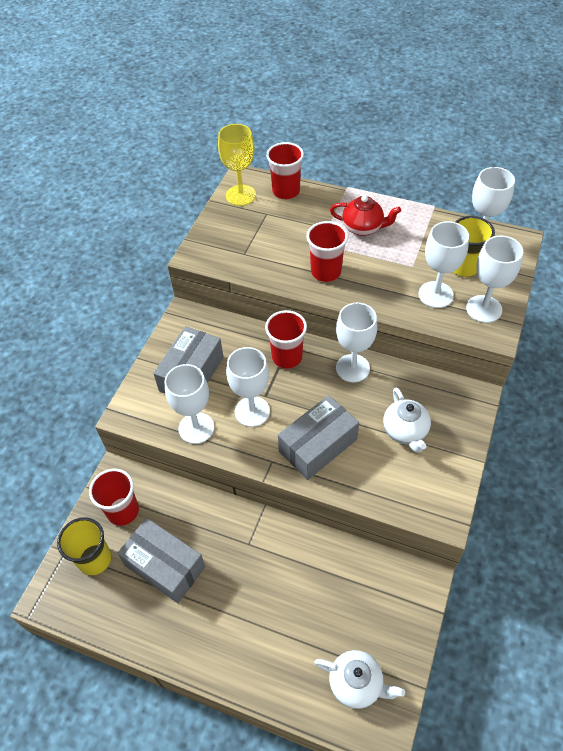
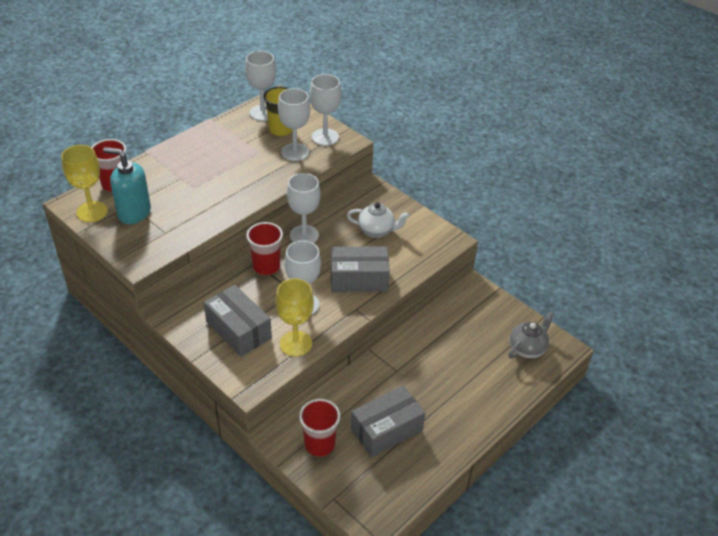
camera: 70 degrees left, 10 degrees down
yellow cup [57,517,111,576] -> none
white goblet [164,364,214,444] -> yellow goblet [275,278,314,357]
grey box [278,395,359,480] -> grey box turned 75 degrees counterclockwise [331,247,390,292]
red cup [307,221,348,282] -> none
white teapot [314,650,405,709] -> grey teapot [508,312,554,359]
red teapot [330,195,401,236] -> none
none -> turquoise soap dispenser [103,147,151,224]

